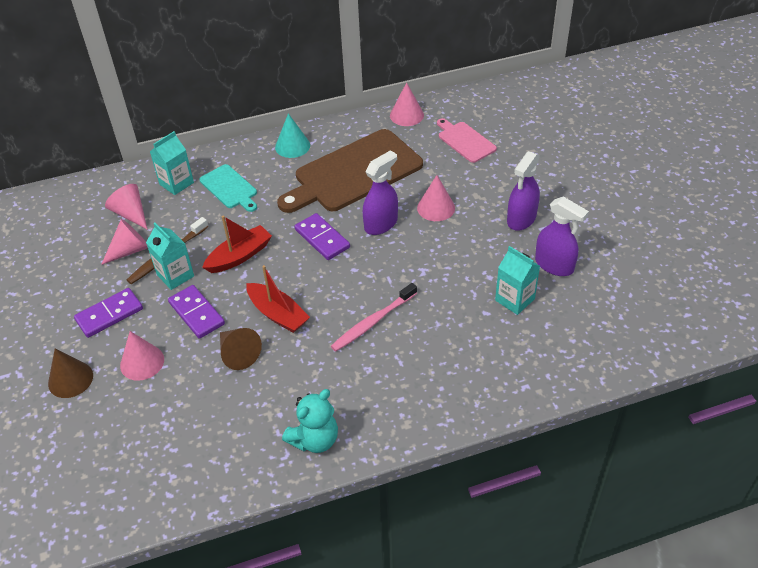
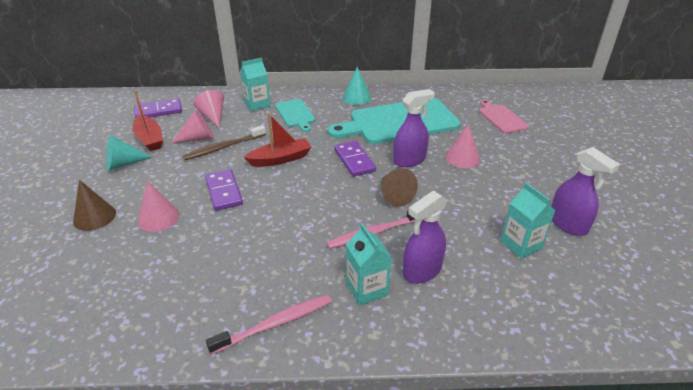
camera: 15 degrees right, 10 degrees down
purple domino [74,288,143,338] -> purple domino moved to [134,99,182,118]
turquoise carton [146,222,194,290] -> turquoise carton moved to [346,223,391,306]
brown cone [220,328,262,370] -> brown cone moved to [382,168,418,207]
red boat [246,265,310,333] -> red boat moved to [132,90,163,151]
brown cutting board [277,129,423,213] -> turquoise cutting board [328,98,461,144]
turquoise teddy bear [282,389,338,453] -> pink toothbrush [206,295,332,355]
pink cone [390,82,424,126] -> none
purple spray bottle [507,151,540,231] -> purple spray bottle moved to [403,191,447,284]
none -> turquoise cone [106,135,152,171]

